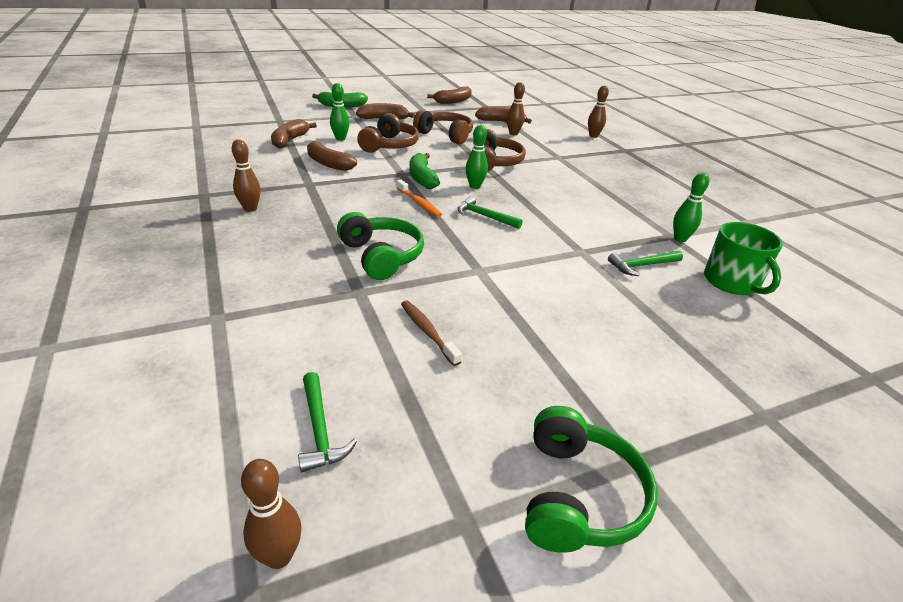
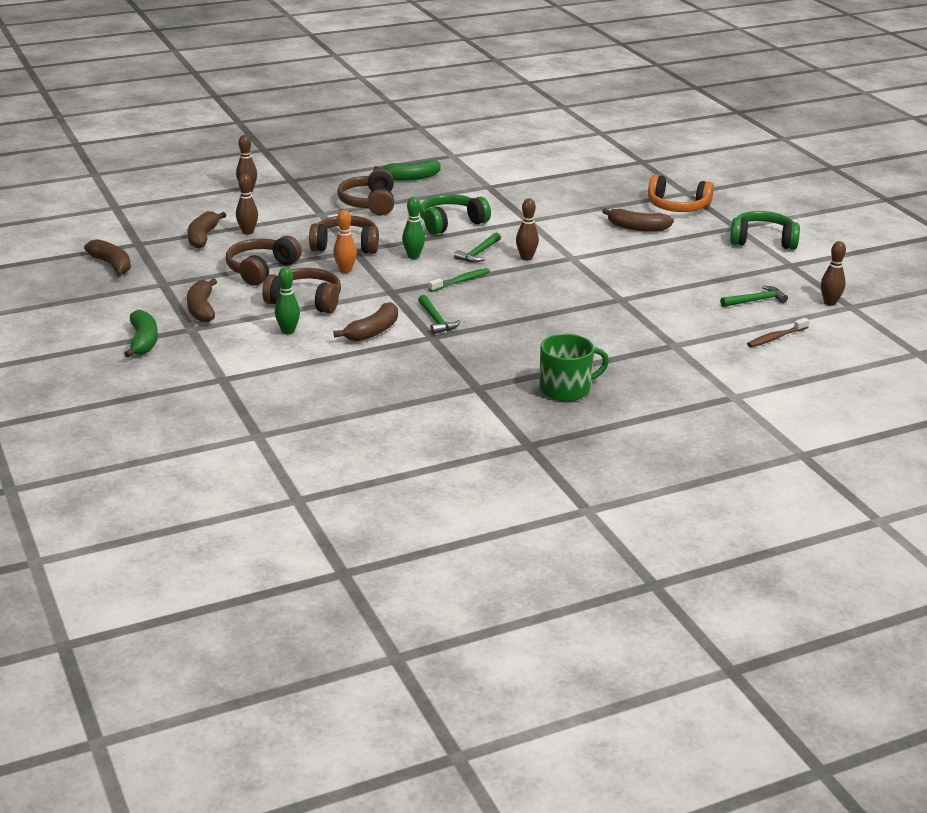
camera: 90 degrees left, 5 degrees down
brown bowling pin [232,140,261,212] -> brown bowling pin moved to [516,198,539,261]
brown banana [271,119,317,148] -> brown banana moved to [602,208,674,232]
green headphones [337,212,424,280] -> green headphones moved to [419,194,491,235]
orange toothbrush [396,180,442,217] -> green toothbrush [429,268,490,292]
brown toothbrush [401,301,462,366] -> brown toothbrush moved to [747,318,809,347]
green banana [409,153,440,189] -> green banana moved to [373,160,440,181]
green hammer [608,251,683,276] -> green hammer moved to [418,295,461,334]
green bowling pin [673,173,709,242] -> none
green mug [704,222,783,295] -> green mug moved to [539,334,609,402]
none -> orange bowling pin [333,210,357,273]
none -> brown headphones [337,169,394,215]
none -> orange headphones [648,174,714,212]

